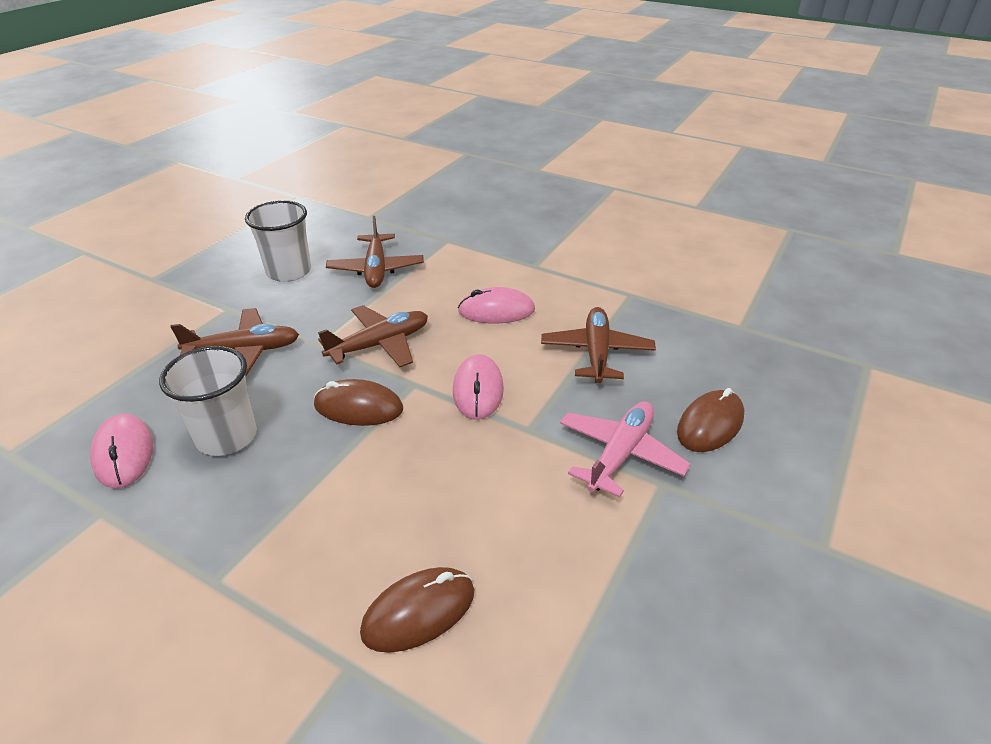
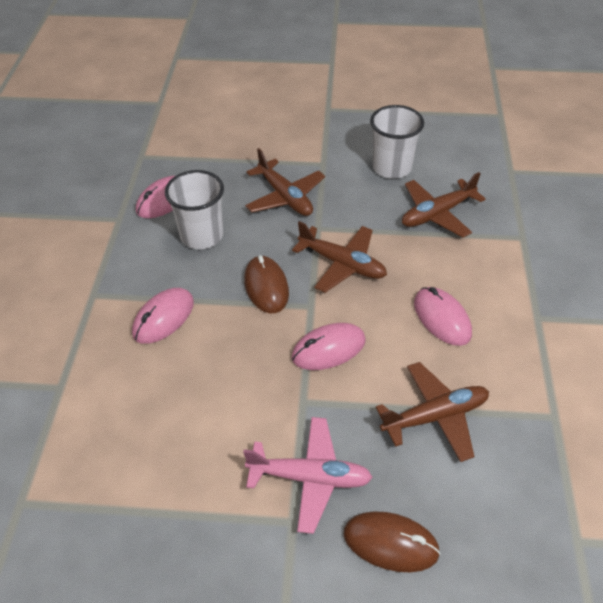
camera: 65 degrees right, 10 degrees up
brown mouse [360,567,474,653] -> none
none -> pink mouse [132,288,194,344]

